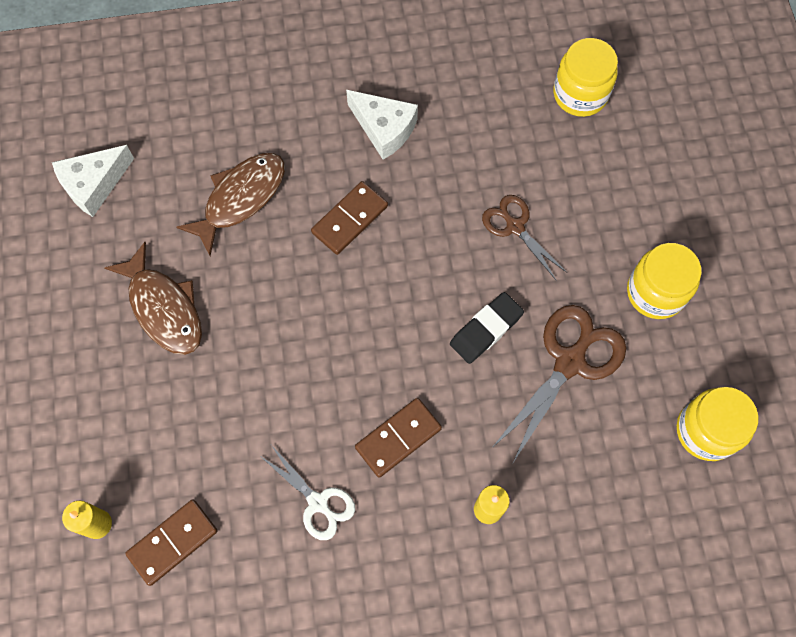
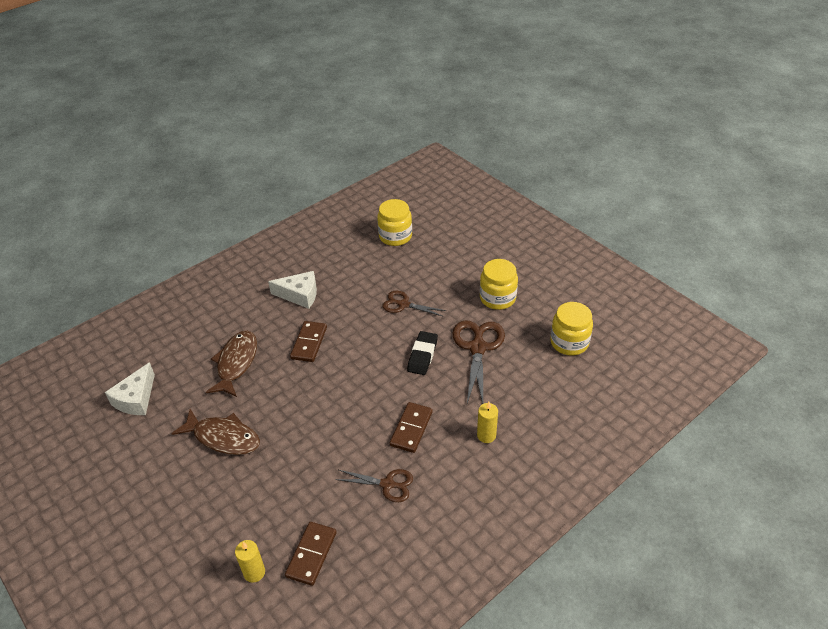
camera: 30 degrees left, 25 degrees down
white scissors [259,445,355,540] -> brown scissors [335,469,413,502]

